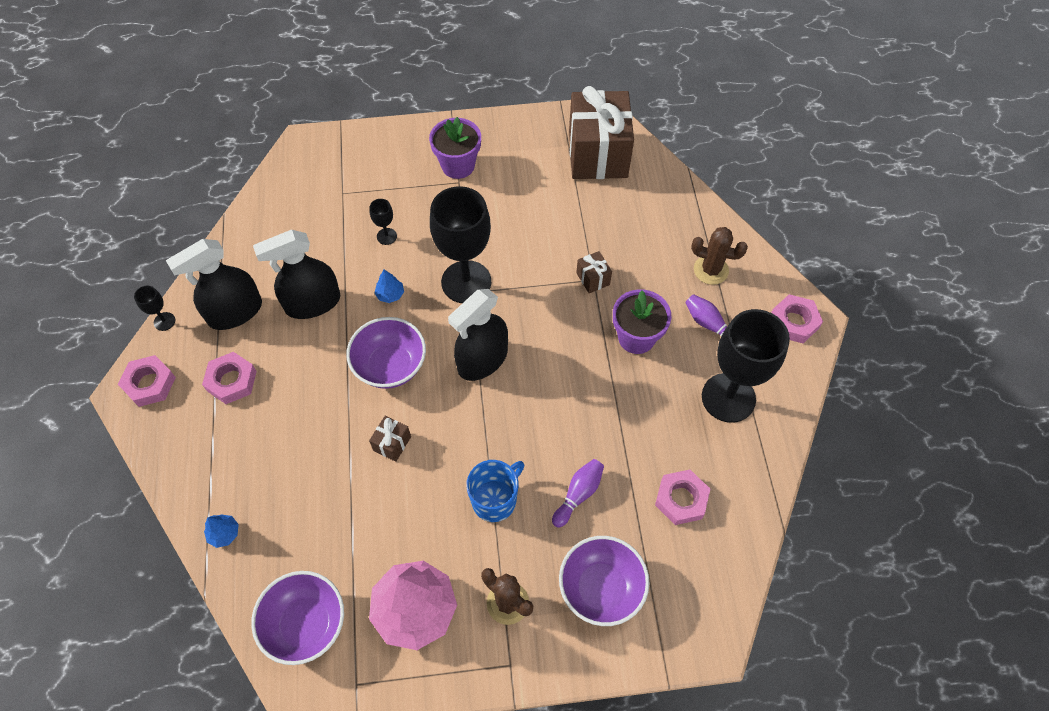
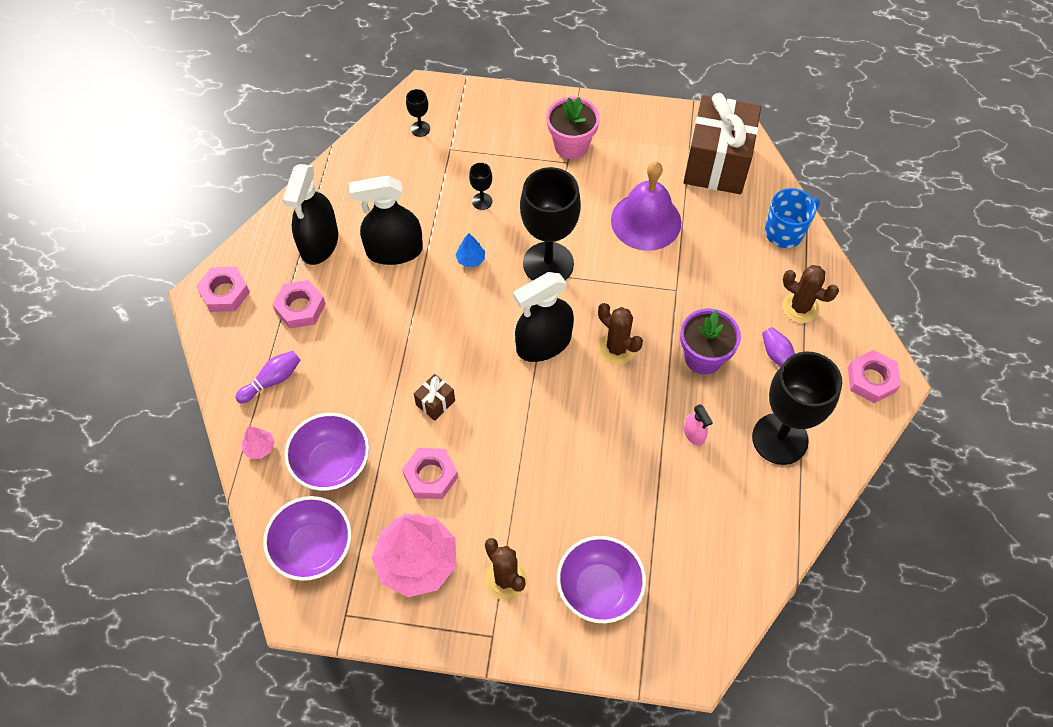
camera: 15 degrees right, 0 degrees up
black goblet [134,286,175,331] -> black goblet moved to [406,89,430,137]
black spray bottle [166,239,262,330] -> black spray bottle turned 60 degrees counterclockwise [283,164,338,265]
blue tree [204,514,239,548] -> pink tree [242,427,275,459]
purple bowl [346,317,426,389] -> purple bowl moved to [284,413,369,491]
purple flower pot [429,117,481,179] -> pink flower pot [546,97,600,159]
blue mug [466,460,525,522] -> blue mug moved to [765,188,820,248]
purple bowling pin [552,459,604,528] -> purple bowling pin moved to [235,351,300,403]
brown gift [576,251,612,293] -> none
pink nut [655,469,710,525] -> pink nut moved to [402,448,458,499]
none -> brown cactus [598,303,643,365]
none -> purple bell [611,161,681,251]
none -> pink spray bottle [684,404,713,446]

